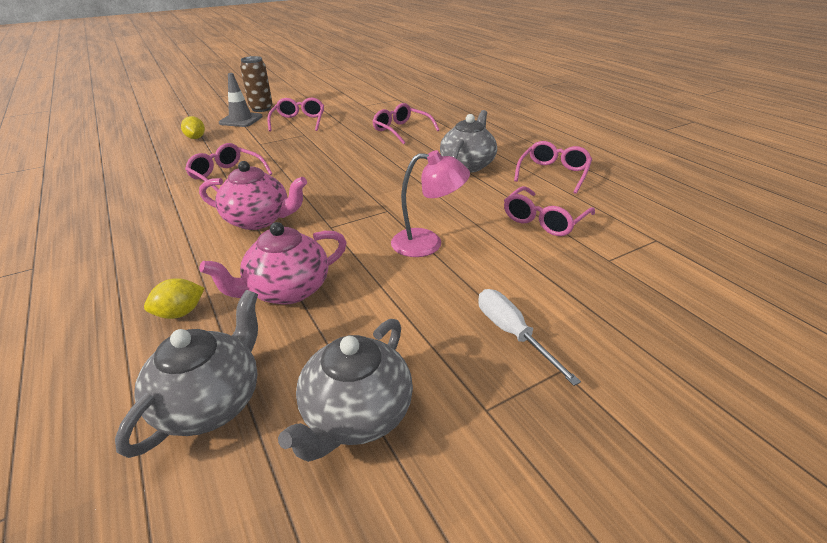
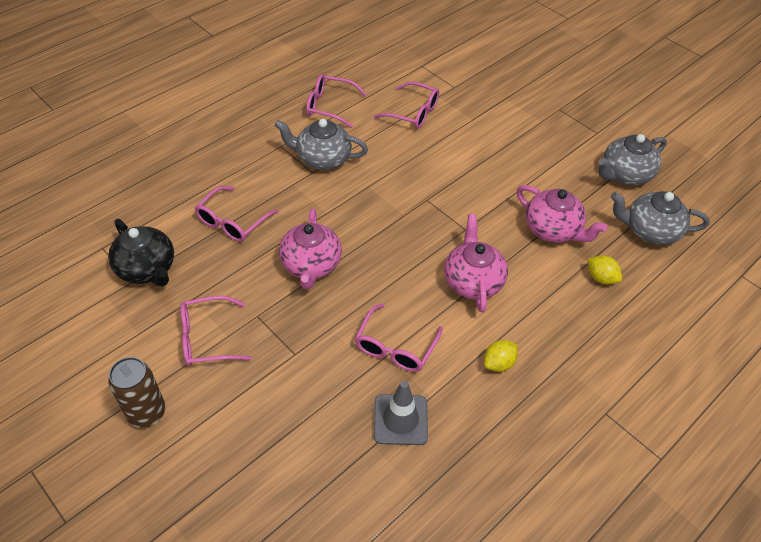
camera: 105 degrees left, 15 degrees up
yellow lemon [181,116,205,139] -> yellow lemon moved to [484,340,518,372]
grey traffic cone [219,73,263,127] -> grey traffic cone moved to [374,381,428,445]
grey teapot [278,319,413,462] -> grey teapot turned 135 degrees clockwise [598,134,667,185]
pink lamp [391,150,470,257] -> none
white screwdriver [479,289,581,386] -> none
none -> black teapot [108,219,174,286]
none -> pink teapot [279,208,342,289]

